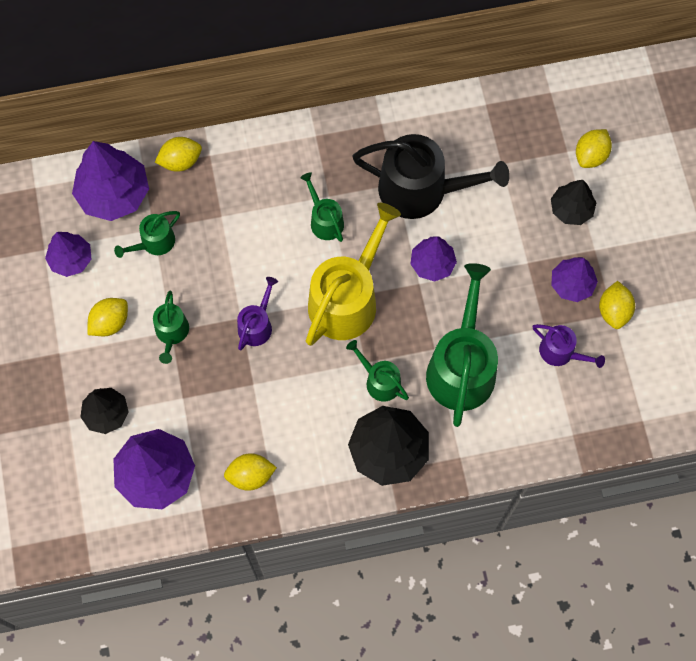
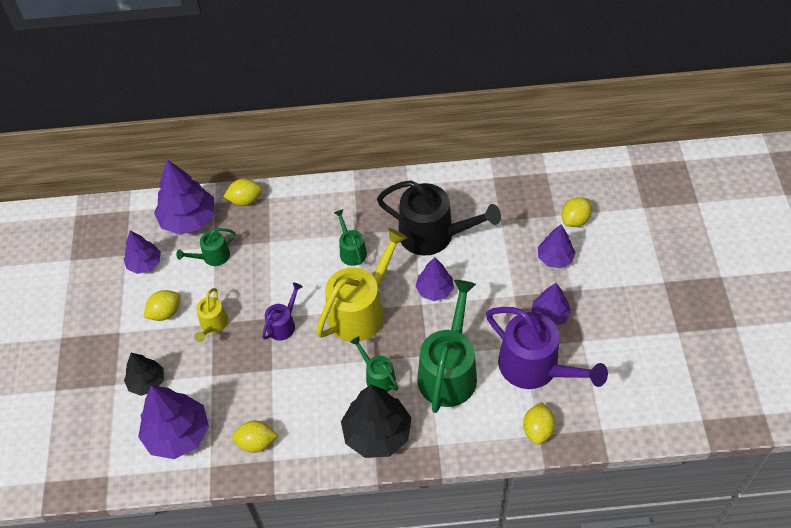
camera: 10 degrees right, 15 degrees down
green watering can [153,291,189,364] -> yellow watering can [195,288,228,342]
purple watering can [533,324,605,368] -> purple watering can [486,307,608,389], size x2.01
black tree [551,180,597,225] -> purple tree [538,225,576,268]
yellow lemon [599,281,635,329] -> yellow lemon moved to [523,402,555,445]

